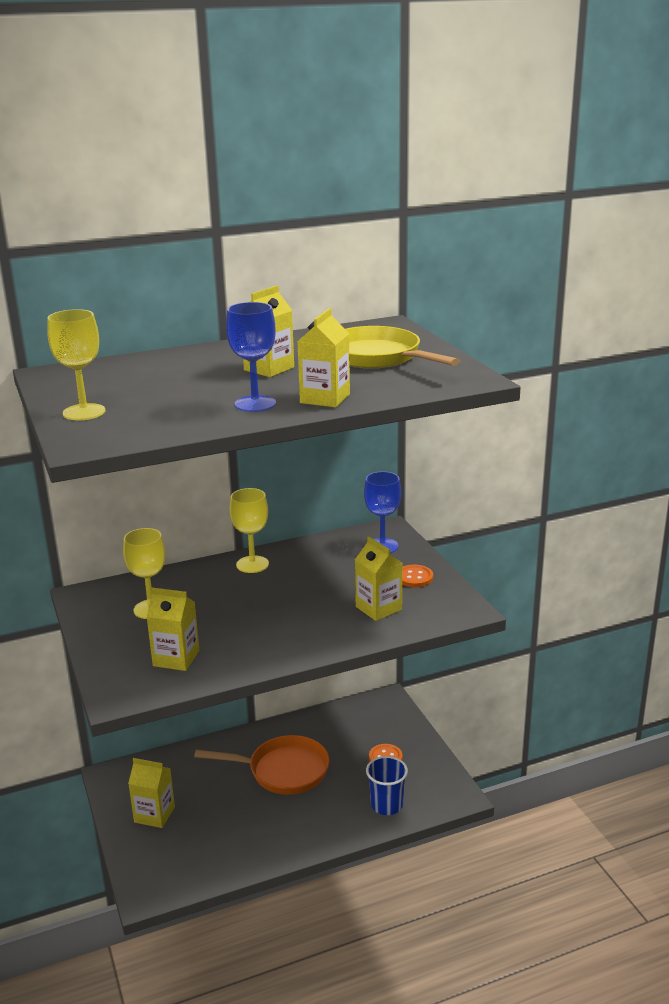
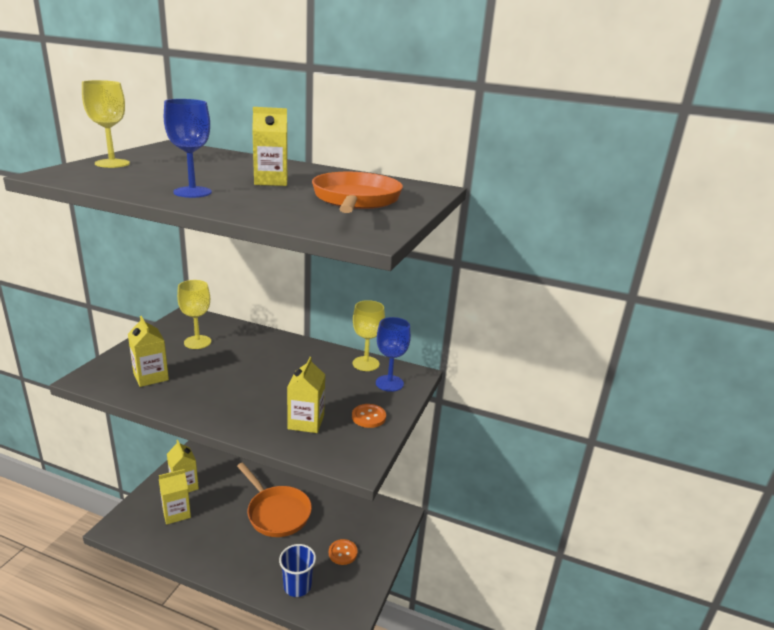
camera: 40 degrees right, 0 degrees up
yellow goblet [230,488,269,573] -> yellow goblet moved to [353,300,385,371]
yellow carton [297,308,350,408] -> yellow carton moved to [159,469,191,525]
yellow pan [346,326,460,368] -> orange pan [312,172,403,213]

